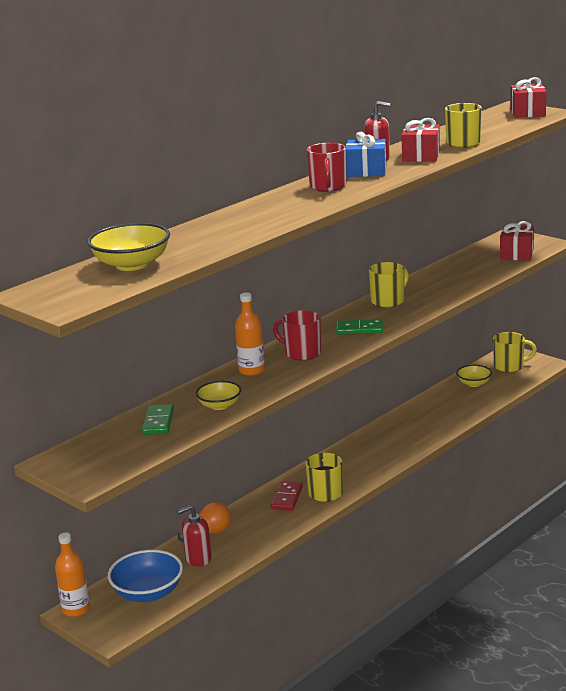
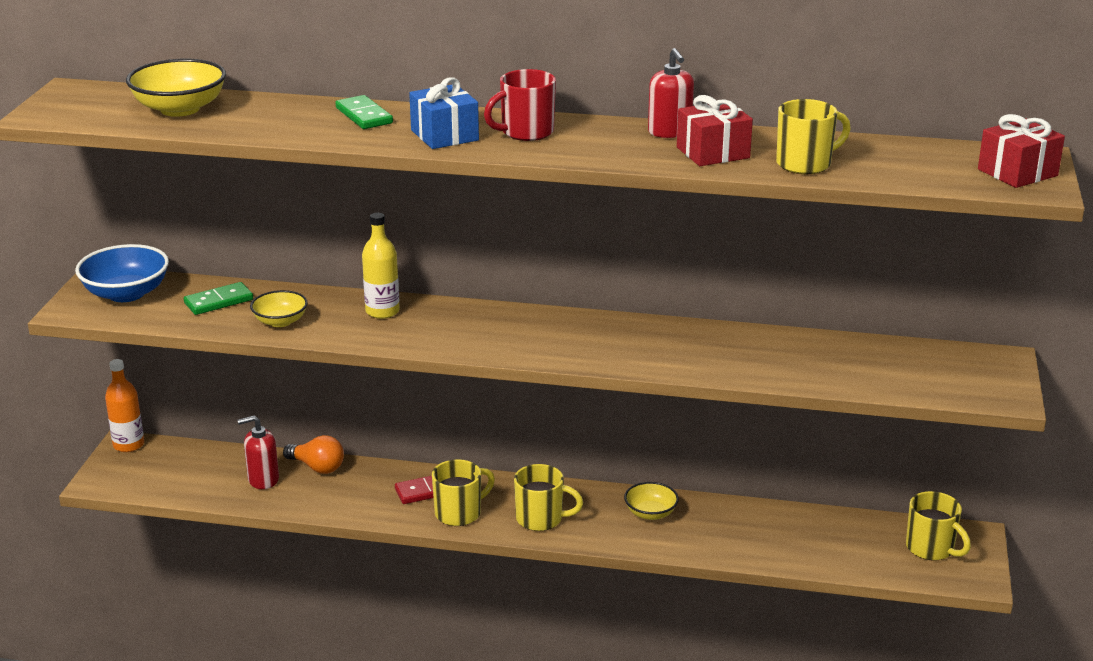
camera: 55 degrees right, 5 degrees up
blue bowl [108,550,183,602] -> blue bowl moved to [75,244,169,302]
red soap dispenser [177,505,212,566] -> red soap dispenser turned 45 degrees counterclockwise [238,416,279,489]
orange bottle [235,293,265,376] -> yellow bottle [362,213,400,319]
red mug [273,310,321,361] -> none
green domino [336,319,383,335] -> green domino moved to [335,95,393,129]
blue gift [346,132,386,177] -> blue gift moved to [409,77,479,149]
yellow mug [369,262,409,308] -> yellow mug moved to [514,464,583,531]
yellow bowl [456,365,492,387] -> yellow bowl moved to [624,482,679,520]
red gift [500,221,534,261] -> none

